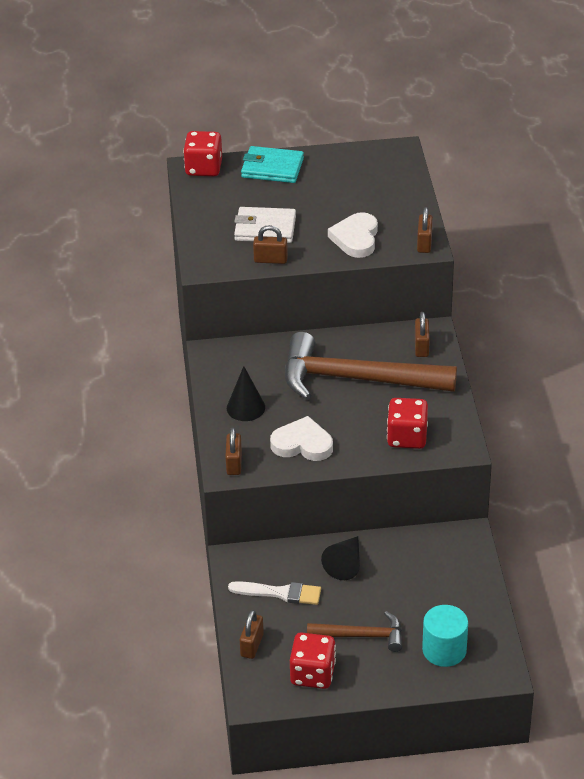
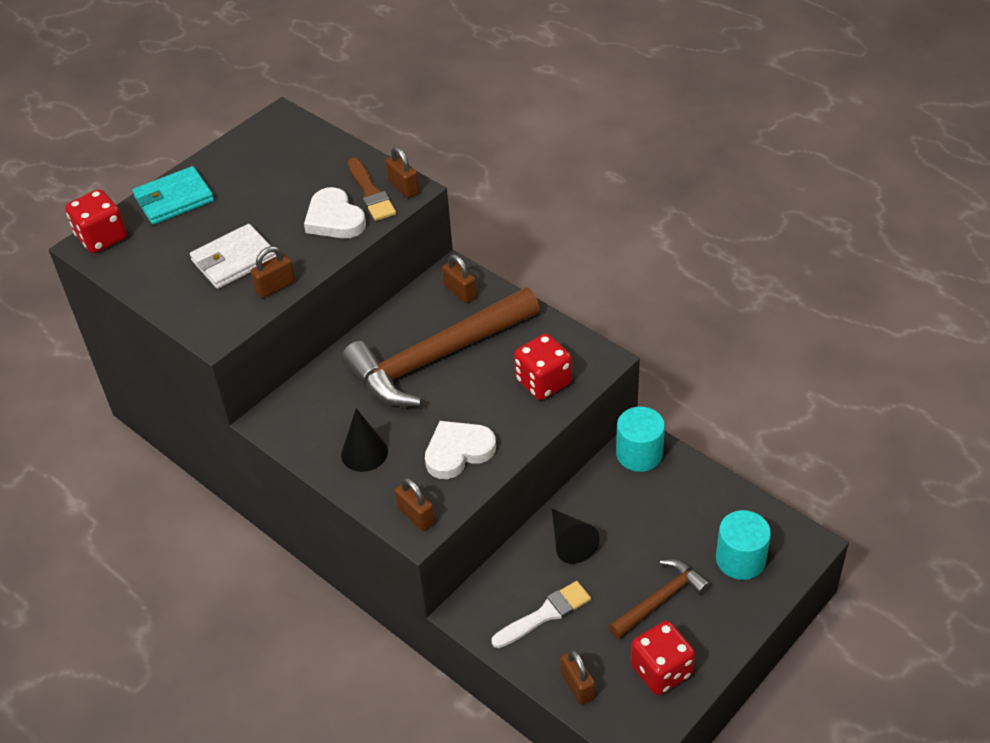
camera: 40 degrees left, 5 degrees up
none -> brown brush [348,158,396,221]
none -> turquoise cylinder [616,407,665,472]

